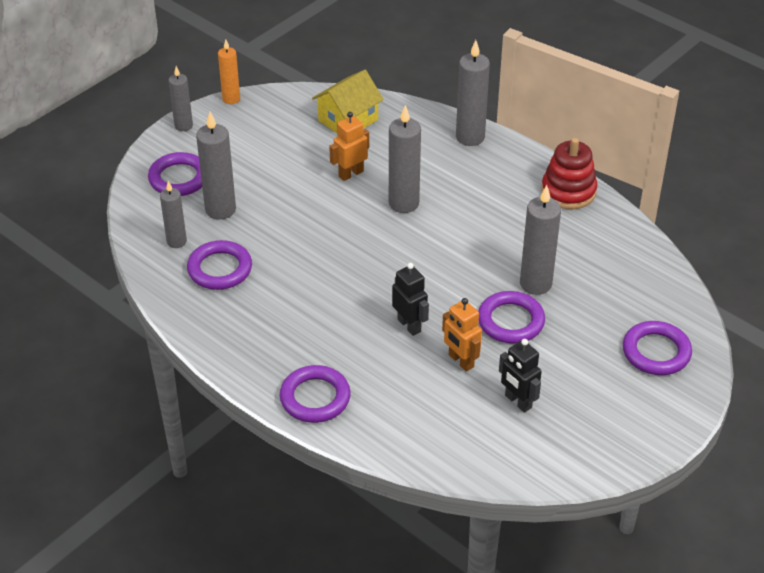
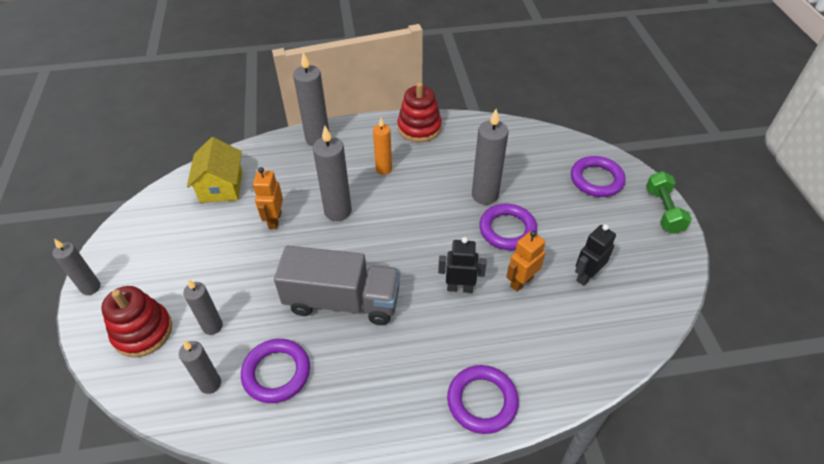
camera: 50 degrees left, 5 degrees up
purple ring [148,152,202,196] -> red stacking toy [101,286,172,357]
grey candle [196,112,236,220] -> grey candle [183,279,223,335], size x0.63
orange candle [218,39,240,104] -> orange candle moved to [373,118,392,175]
orange robot [442,298,482,371] -> orange robot turned 135 degrees clockwise [506,231,546,292]
black robot [499,339,542,413] -> black robot turned 135 degrees clockwise [575,224,616,286]
none -> grey truck [274,245,400,325]
none -> green dumbbell [646,171,692,234]

